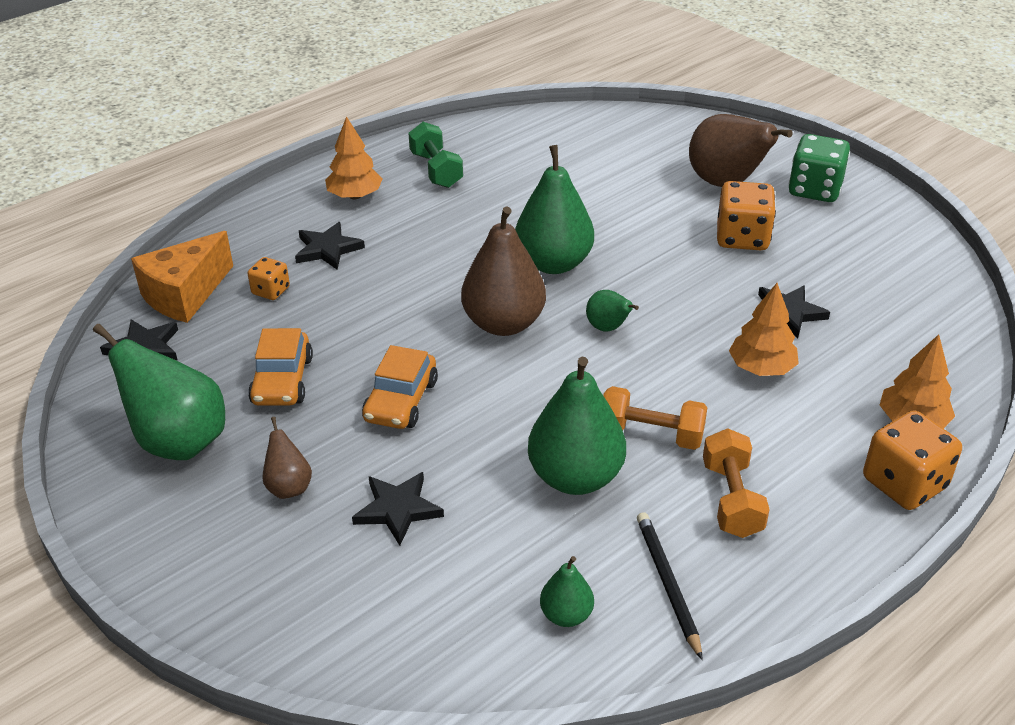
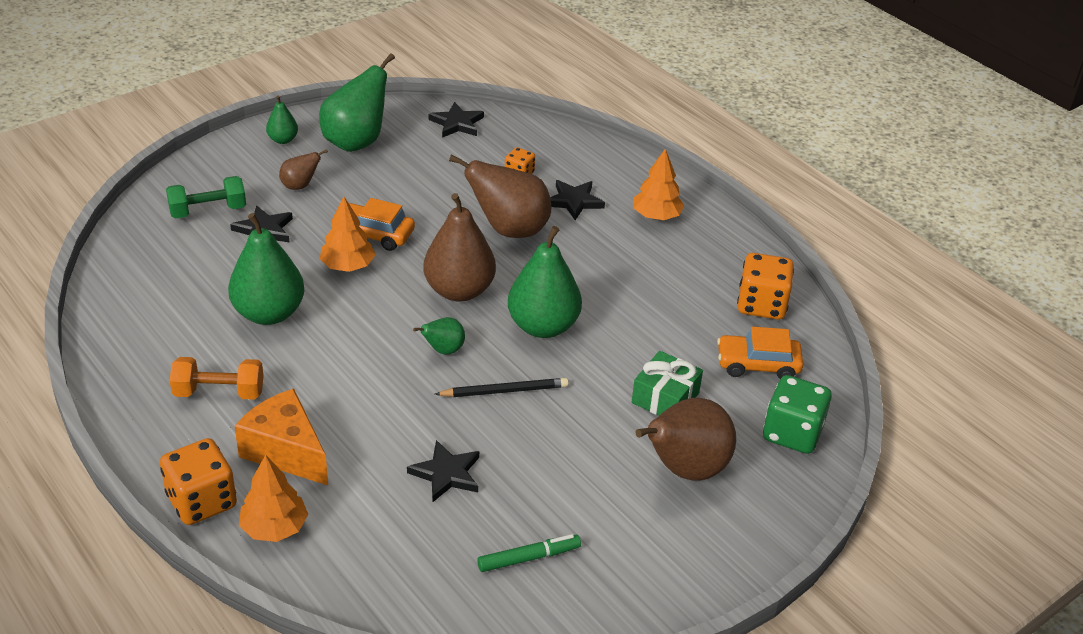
camera: 90 degrees right, 0 degrees up
orange cheese [131,231,233,323] -> orange cheese moved to [234,389,328,485]
orange car [248,328,313,406] -> orange car moved to [717,327,804,379]
green dumbbell [408,122,463,188] -> green dumbbell moved to [166,176,246,219]
green pear [540,556,594,627] -> green pear moved to [266,96,298,144]
orange dumbbell [603,386,708,450] -> none
black pencil [637,512,702,660] -> black pencil moved to [435,378,569,397]
orange dice [717,181,776,250] -> orange dice moved to [737,253,794,320]
orange tree [729,283,799,376] -> orange tree moved to [320,197,375,272]
green dice [789,134,850,202] -> green dice moved to [763,375,832,454]
none -> brown pear [449,155,551,238]
none -> green marker [477,534,581,572]
none -> green gift [632,351,703,416]

